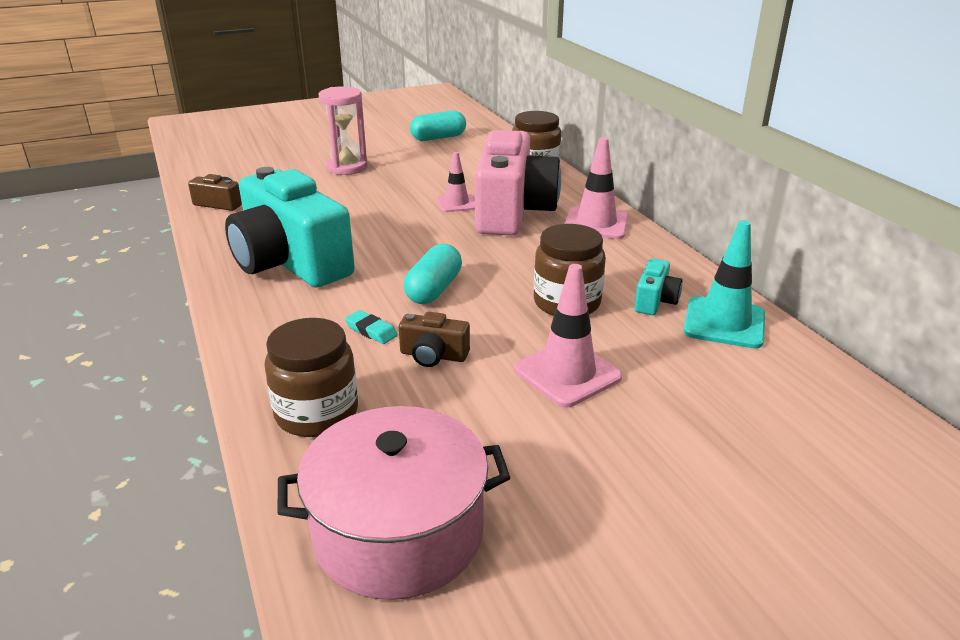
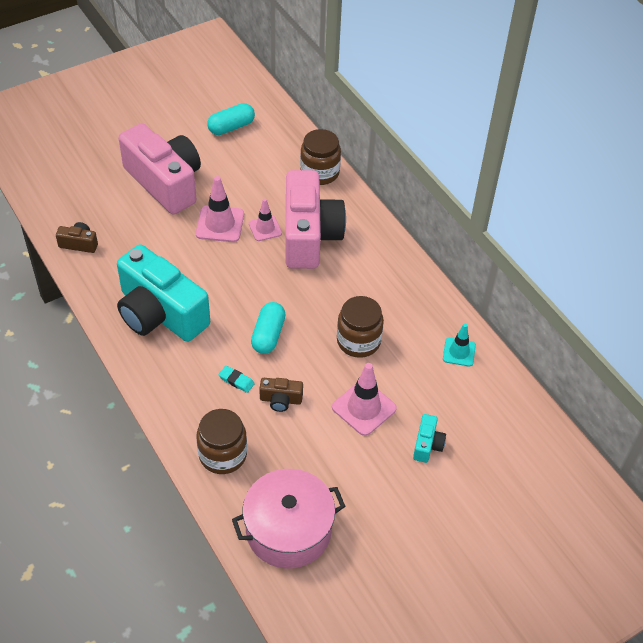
camera: 10 degrees left, 20 degrees up
pink hourglass [319,86,368,175] -> pink camera [119,123,201,215]
pink traffic cone [565,137,628,239] -> pink traffic cone moved to [196,176,244,242]
turquoise camera [634,258,682,315] -> turquoise camera moved to [413,414,446,463]
turquoise traffic cone [683,220,765,348] -> turquoise traffic cone [443,324,476,366], size x0.64

